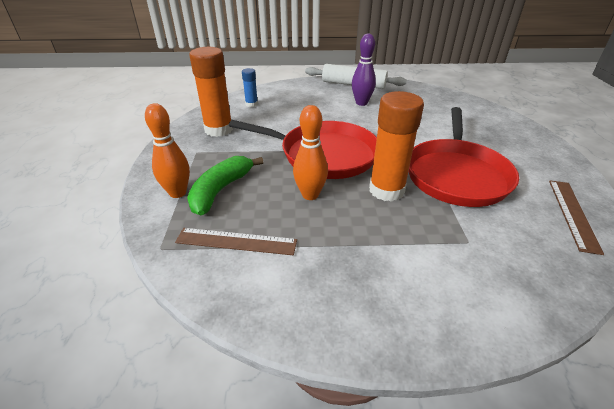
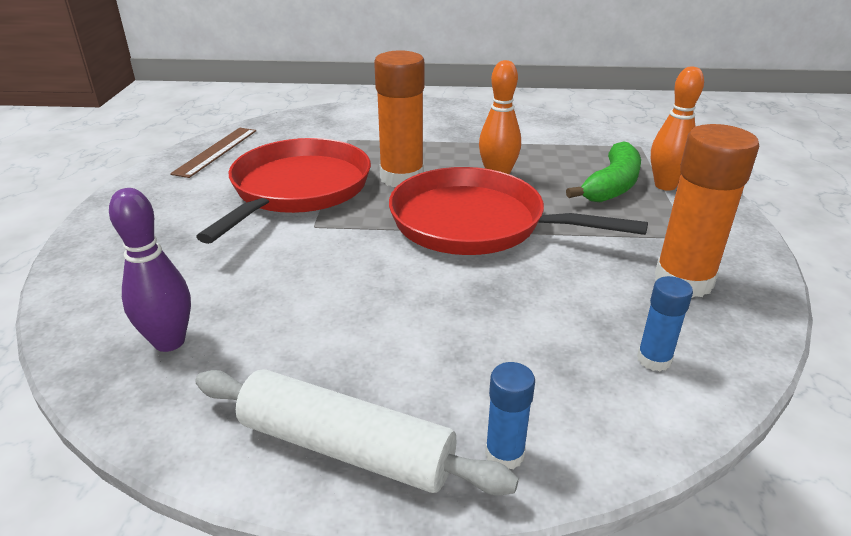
camera: 175 degrees left, 5 degrees down
brown ruler [175,228,297,255] -> none
purple bowling pin [352,33,376,106] -> purple bowling pin moved to [109,188,191,352]
none -> blue glue stick [485,362,535,469]

